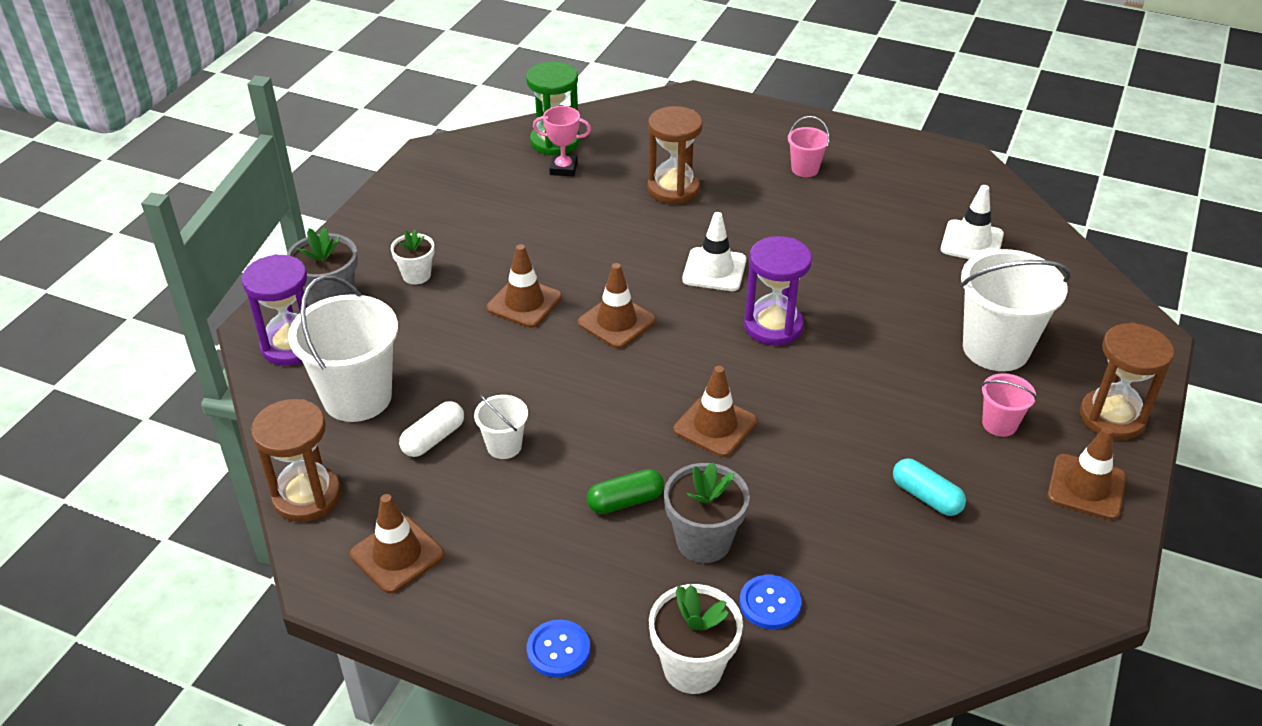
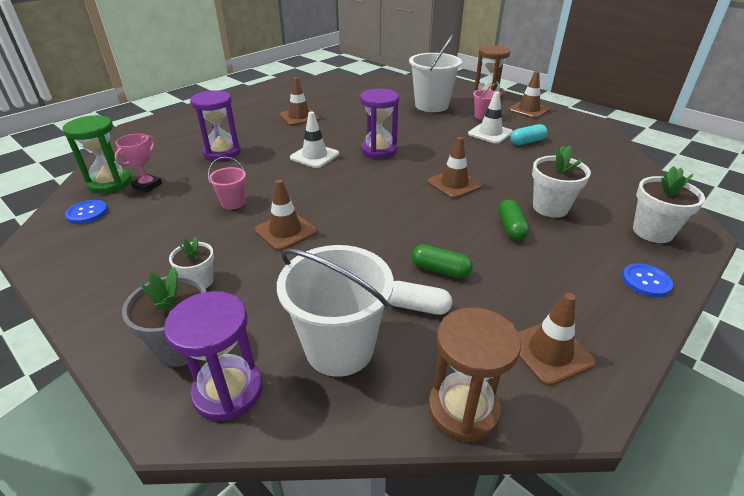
camera: 70 degrees left, 5 degrees down
white capsule [399,401,464,457] -> white capsule turned 45 degrees counterclockwise [388,281,452,315]
white bucket [474,395,528,459] -> green capsule [411,244,473,278]
brown traffic cone [578,263,656,349] -> brown traffic cone moved to [280,77,320,126]
brown hourglass [647,106,703,204] -> purple hourglass [190,90,241,161]
grey flower pot [664,462,750,563] -> white flower pot [532,145,591,218]
blue button [740,575,802,629] -> blue button moved to [65,200,108,224]
pink bucket [788,116,830,177] -> pink bucket moved to [208,157,246,210]
white traffic cone [941,185,1004,259] -> white traffic cone moved to [468,91,513,144]

